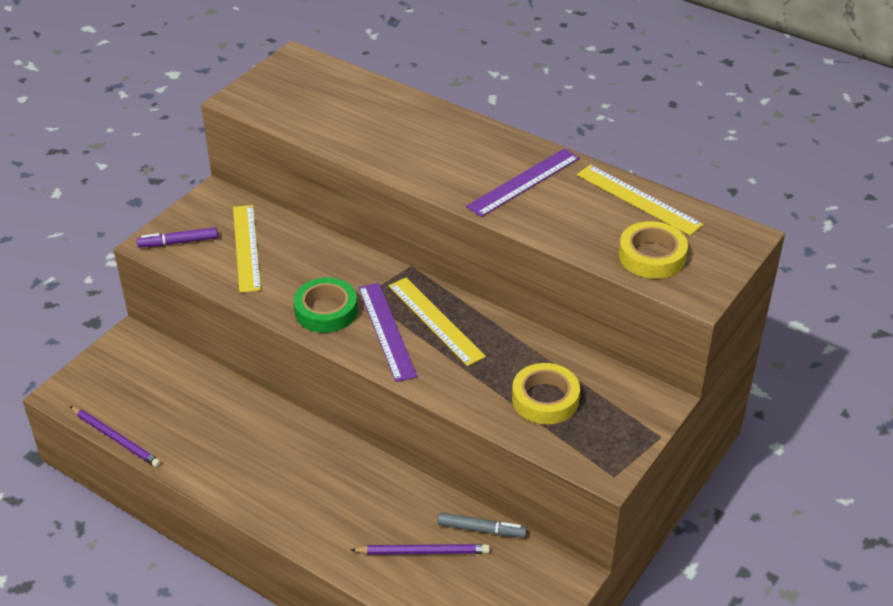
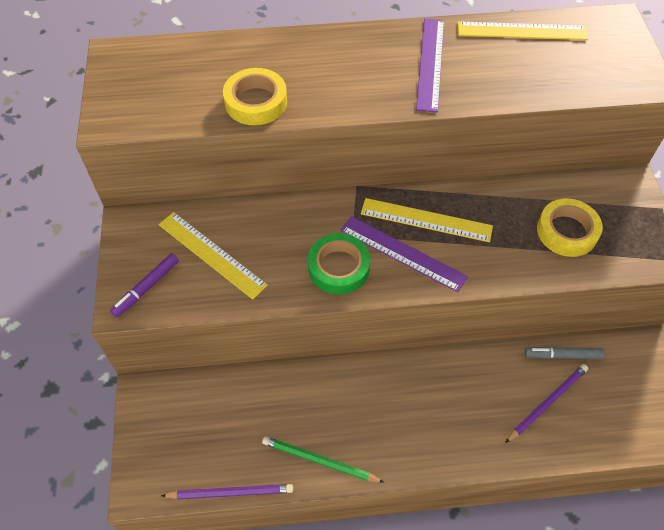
camera: 40 degrees left, 15 degrees up
grey marker [437,513,527,538] -> grey marker turned 150 degrees counterclockwise [525,347,604,359]
yellow tape [619,221,688,279] -> yellow tape moved to [223,68,287,125]
none -> green pencil [262,436,384,483]

